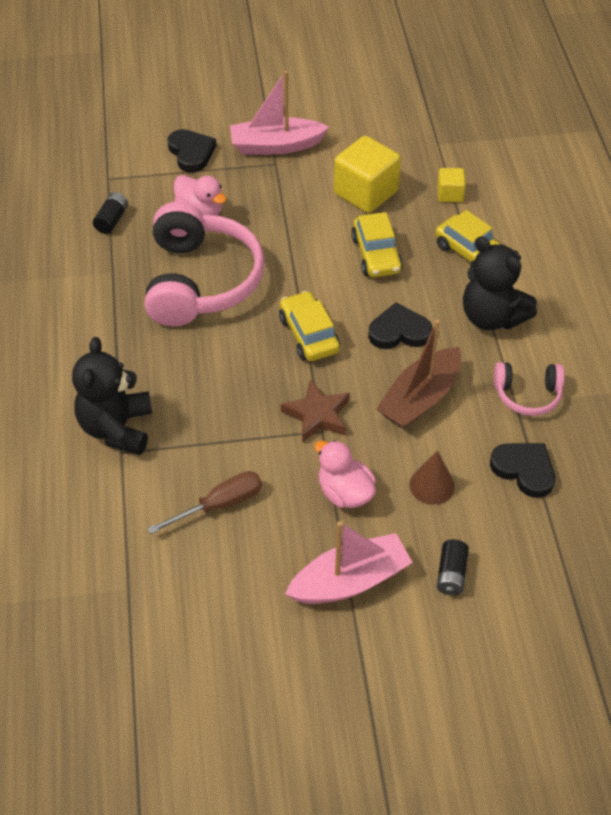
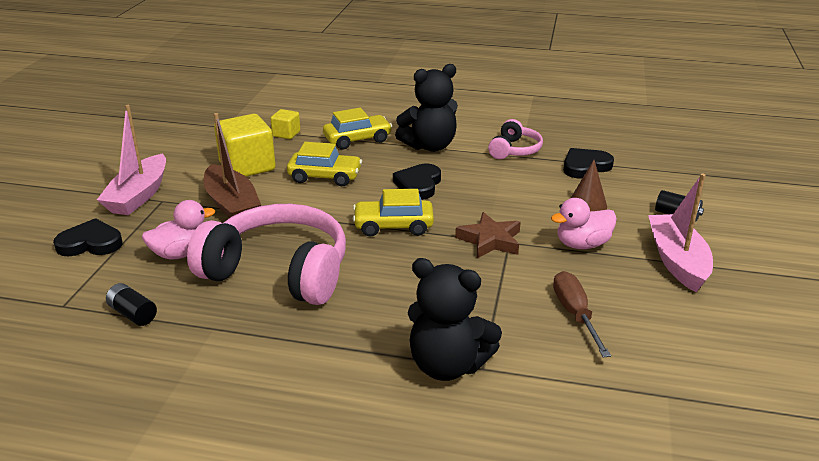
camera: 70 degrees left, 20 degrees down
brown boat [376,320,461,429] -> brown boat moved to [203,113,261,218]

